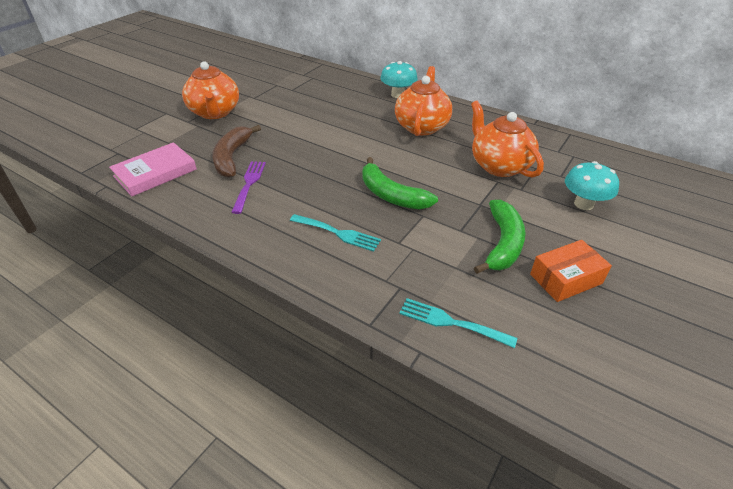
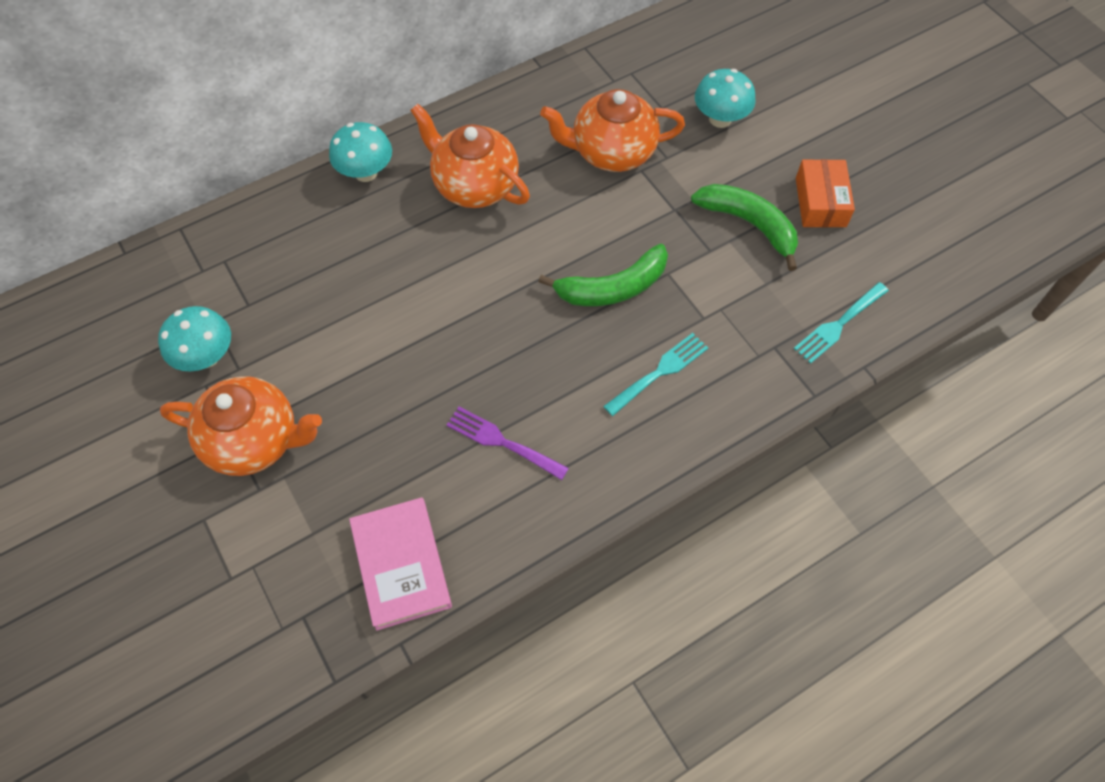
camera: 65 degrees left, 20 degrees up
brown banana [212,125,261,177] -> none
none -> turquoise mushroom [158,306,231,372]

